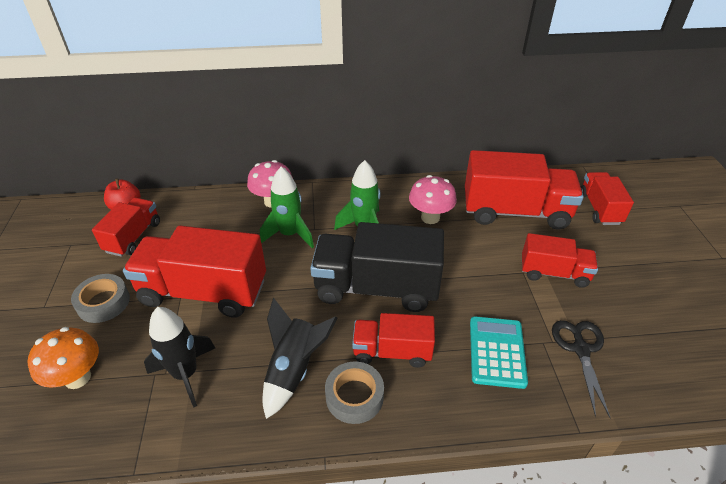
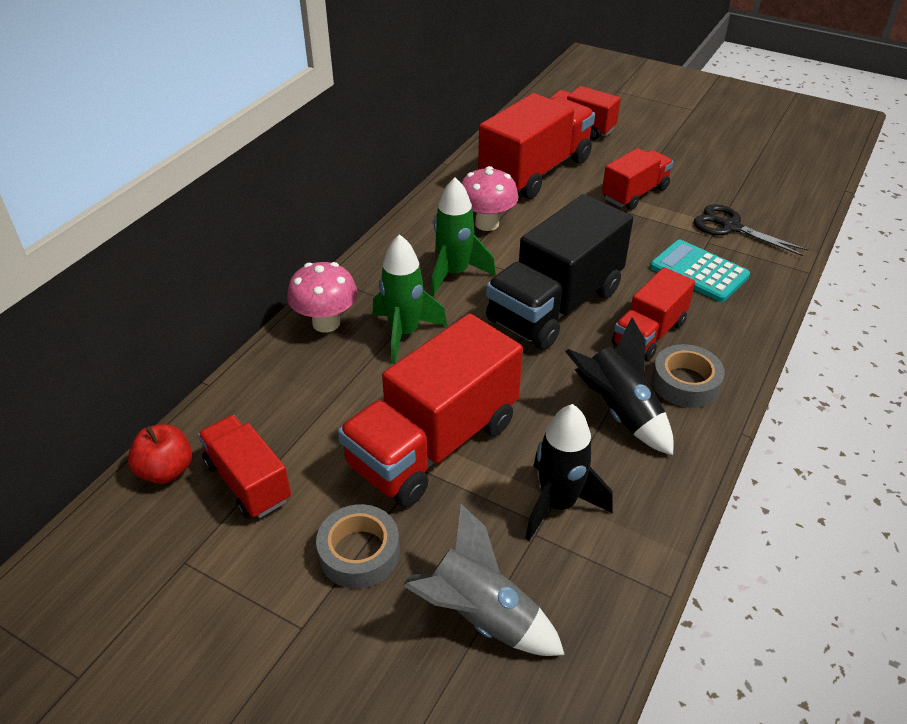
camera: 55 degrees left, 0 degrees up
orange mushroom [28,327,99,389] -> grey rocket [404,504,565,656]

